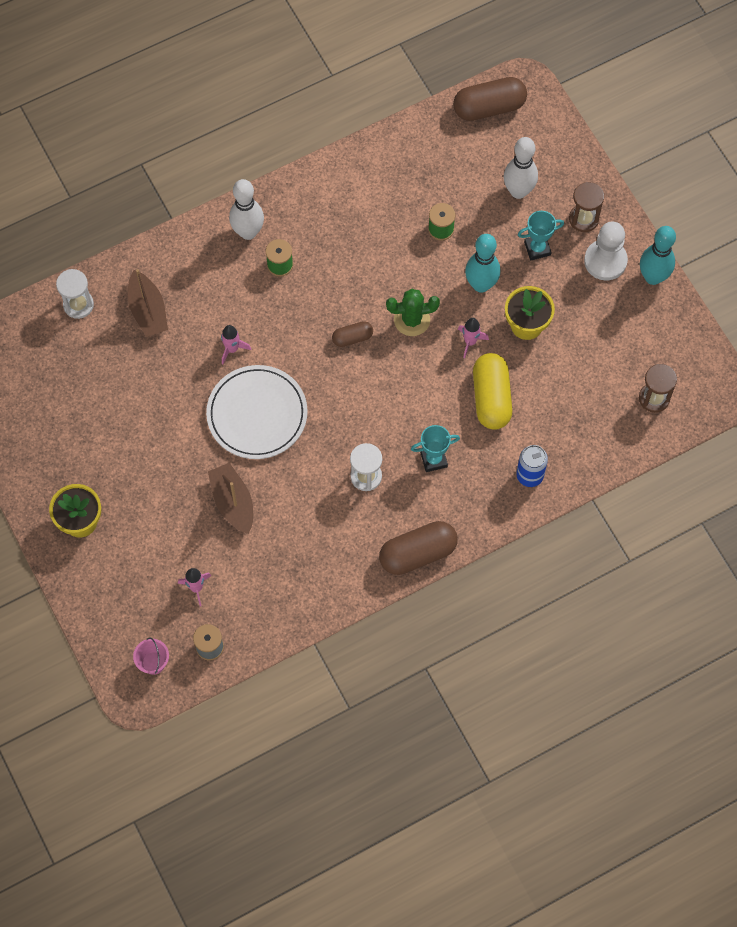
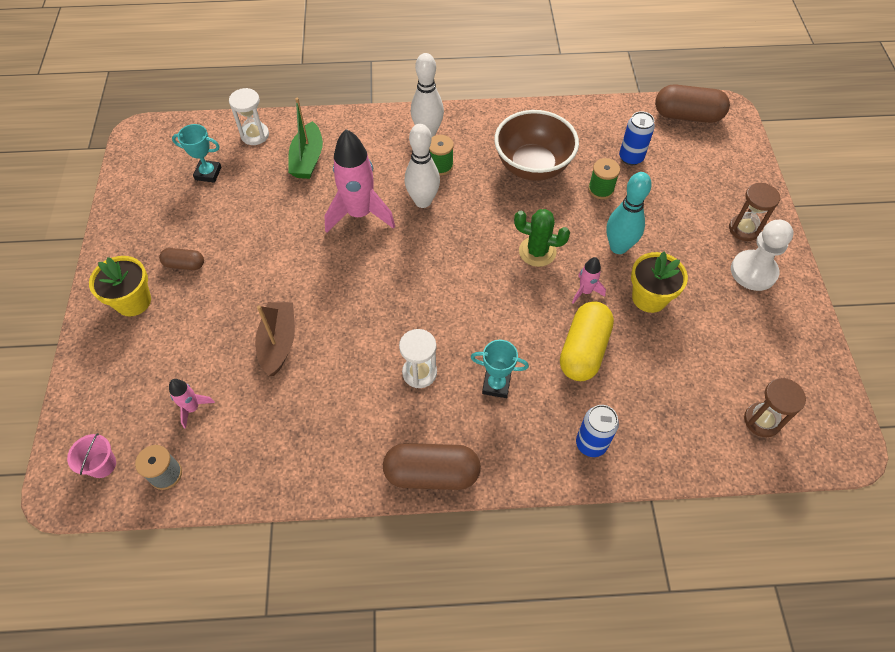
camera: 25 degrees right, 10 degrees down
brown boat [127,269,168,337] -> green boat [288,98,323,179]
white plate [206,365,308,459] -> none
pink rocket [221,325,251,364] -> pink rocket [324,129,395,233], size x2.10
brown capsule [332,321,373,347] -> brown capsule moved to [159,248,204,270]
white bowling pin [504,137,538,199] -> white bowling pin moved to [404,124,440,208]
turquoise trophy [518,211,564,260] -> turquoise trophy moved to [172,124,221,183]
turquoise bowling pin [640,226,676,285] -> none
none -> brown bowl [494,110,579,181]
none -> blue can [619,111,655,165]

